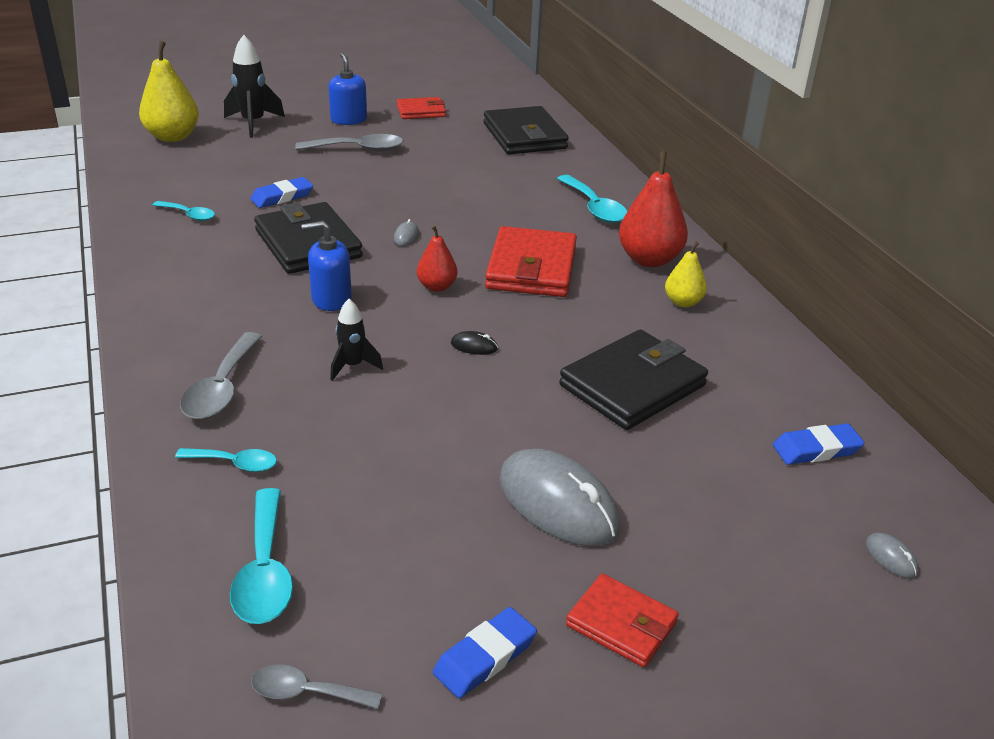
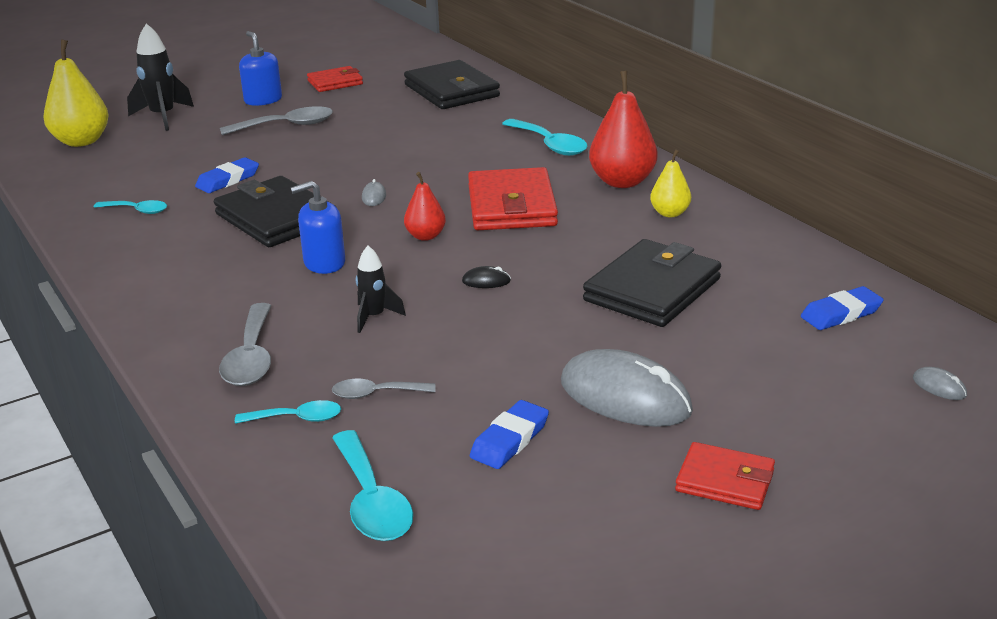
camera: 10 degrees left, 5 degrees down
grey spoon [251,664,382,709] -> grey spoon moved to [332,379,436,399]
blue eraser [433,607,537,698] -> blue eraser moved to [470,400,549,469]

